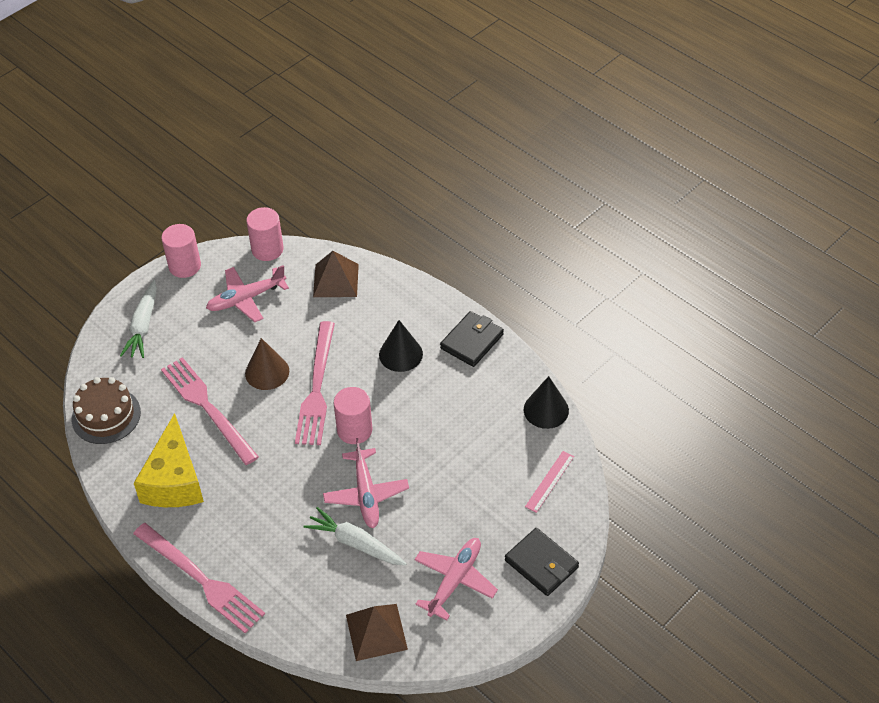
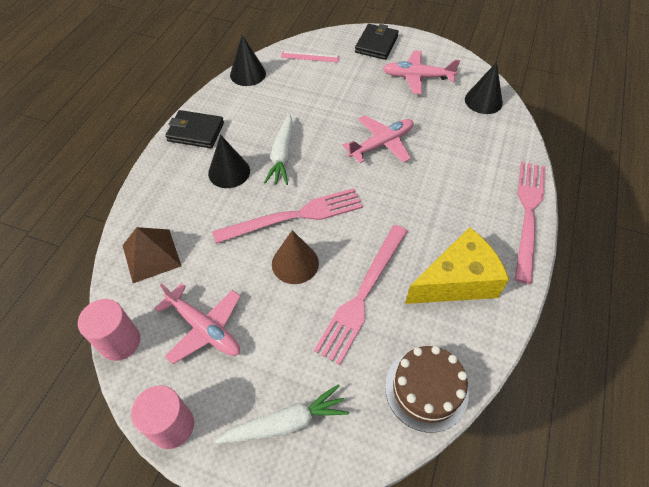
camera: 115 degrees left, 5 degrees up
white carrot [303,507,407,565] -> white carrot moved to [264,114,293,185]
pink cylinder [334,387,372,444] -> none
brown pyramid [346,604,408,661] -> black cone [465,62,503,114]

